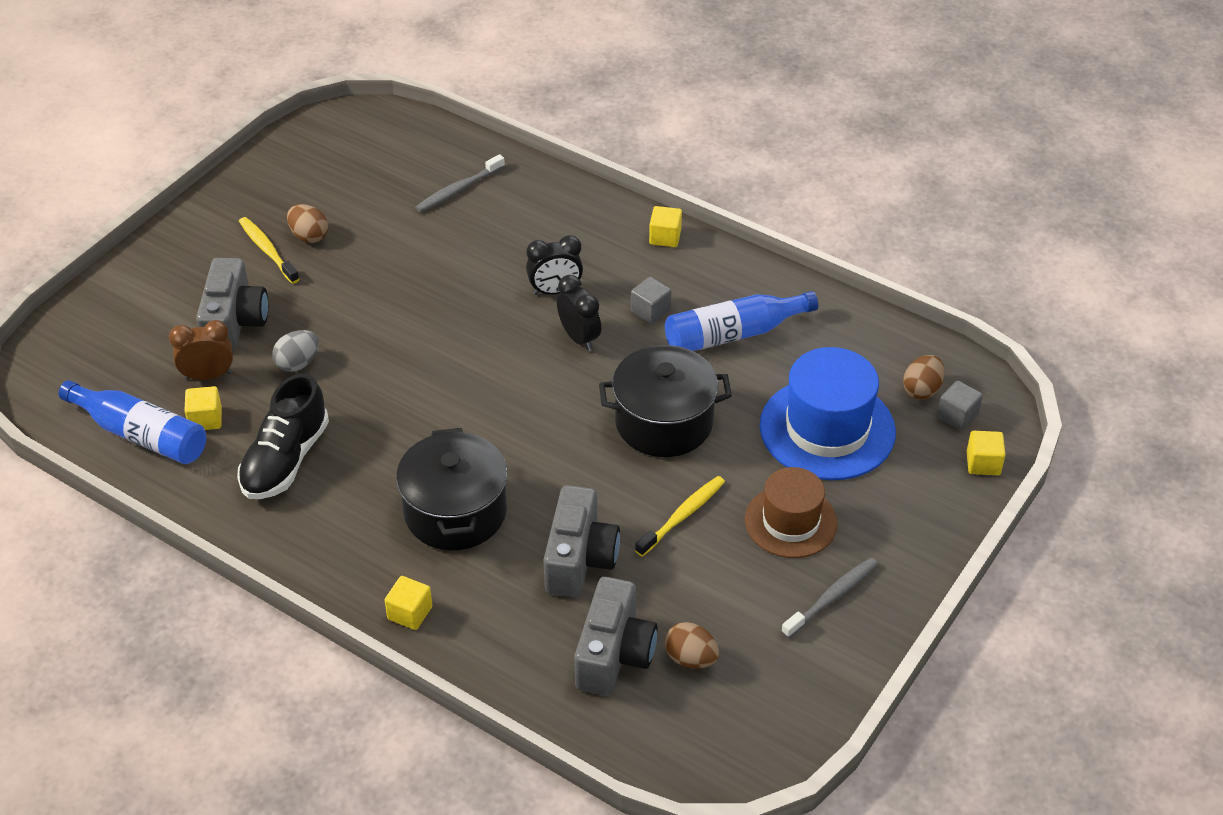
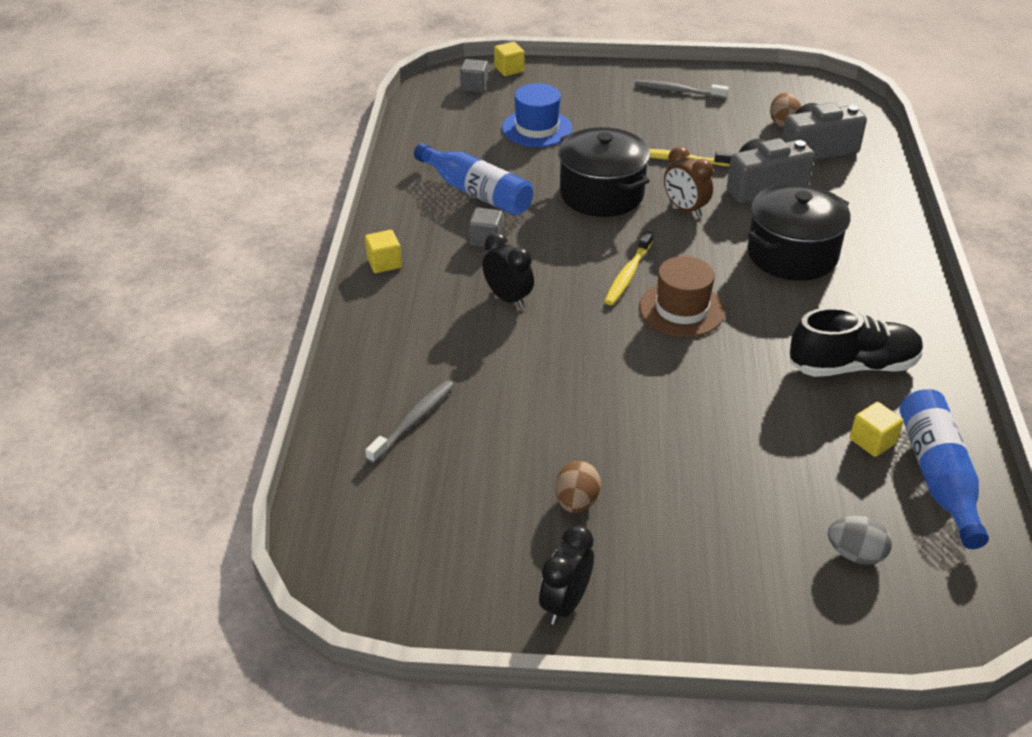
camera: 120 degrees left, 5 degrees down
brown clock [169,320,233,380] -> brown clock moved to [664,147,714,217]
grey camera [196,258,268,351] -> none
yellow toothbrush [239,217,299,284] -> yellow toothbrush moved to [604,230,653,305]
grey egg [272,330,319,372] -> grey egg moved to [828,516,892,565]
yellow cube [385,576,432,630] -> none
grey toothbrush [415,154,505,212] -> grey toothbrush turned 75 degrees counterclockwise [365,380,454,464]
black clock [557,275,601,351] -> black clock moved to [539,525,594,625]
brown hat [745,467,838,558] -> brown hat moved to [639,256,725,337]
blue hat [760,347,896,480] -> blue hat [502,83,572,147], size x0.65
brown egg [903,355,945,399] -> none

